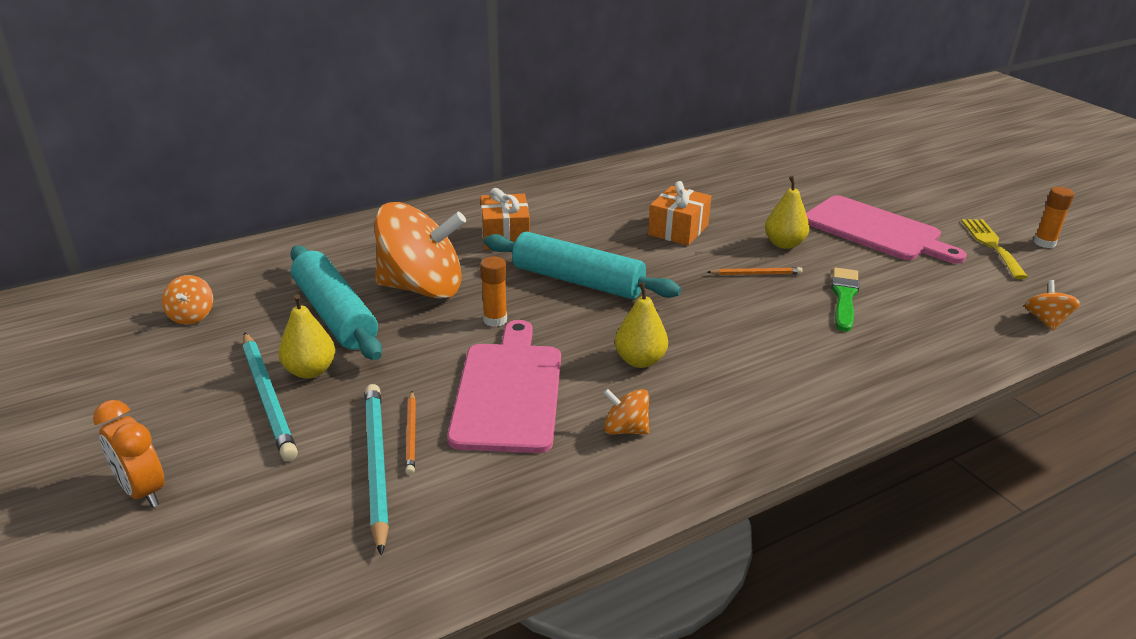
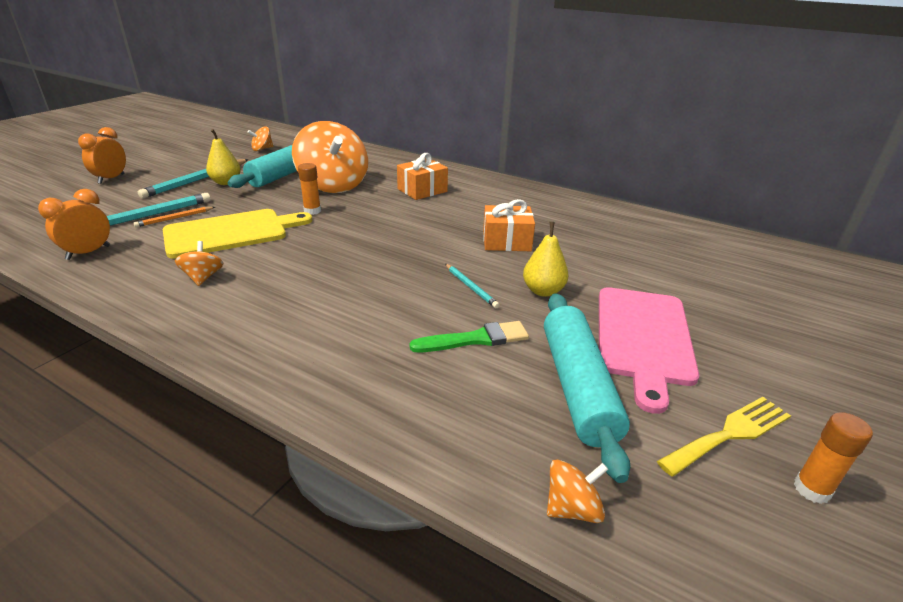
camera: 60 degrees right, 0 degrees up
pink cutting board [447,320,561,453] -> yellow cutting board [163,209,312,259]
turquoise rolling pin [484,232,681,299] -> turquoise rolling pin moved to [544,293,631,483]
yellow pear [615,282,668,368] -> none
orange pencil [707,267,803,275] -> turquoise pencil [445,264,500,308]
none -> orange clock [38,189,110,260]

